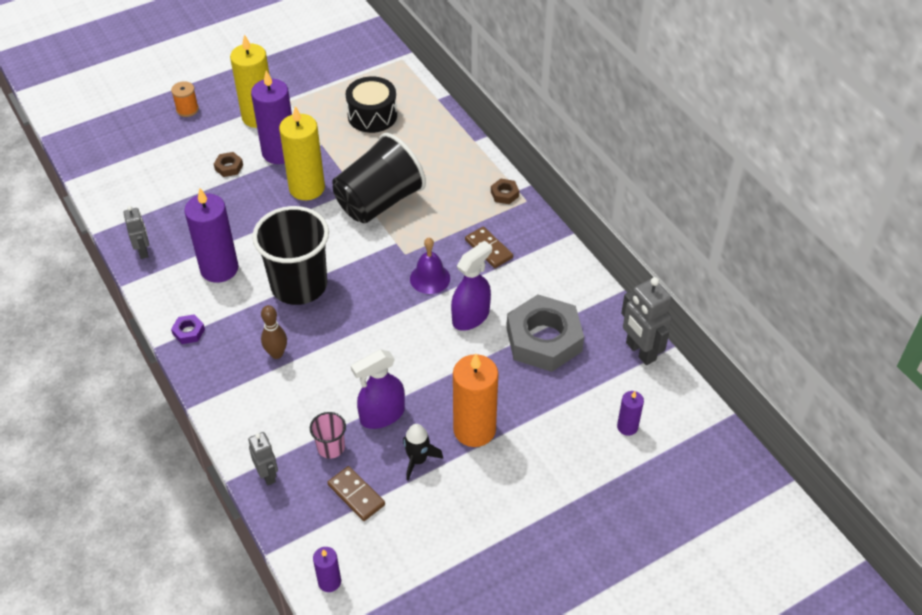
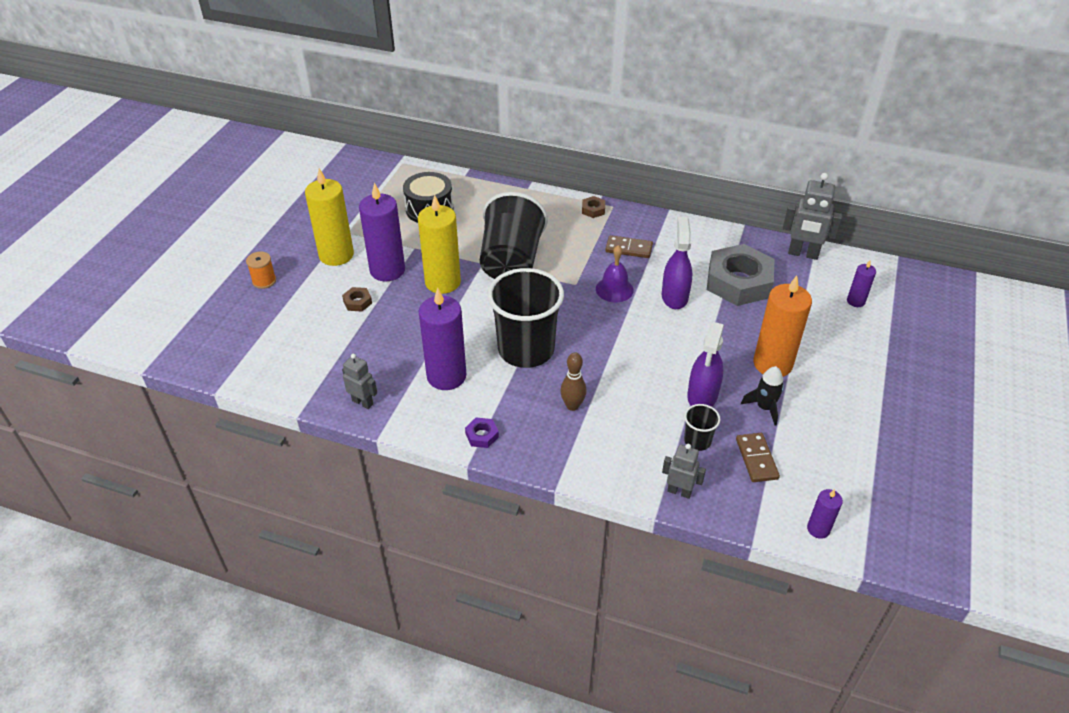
camera: 40 degrees left, 5 degrees down
pink cup [310,412,346,459] -> black cup [684,404,720,451]
brown domino [327,466,385,521] -> brown domino turned 75 degrees clockwise [736,433,780,482]

